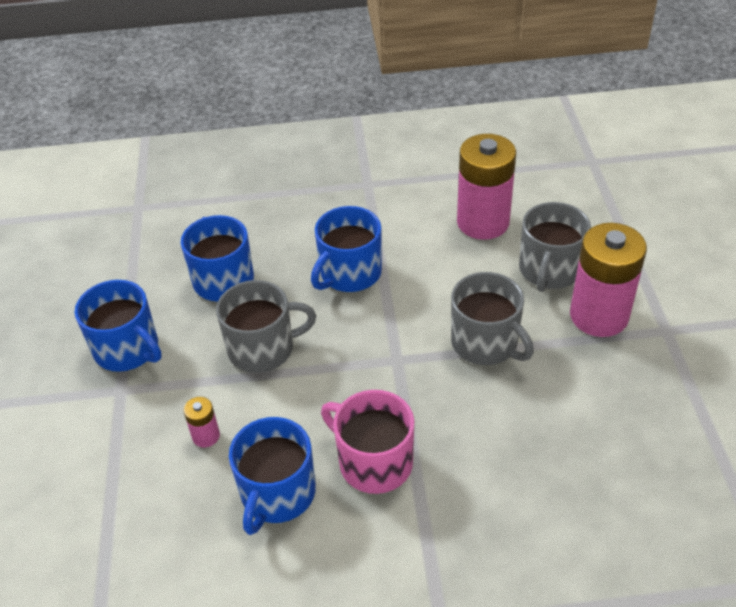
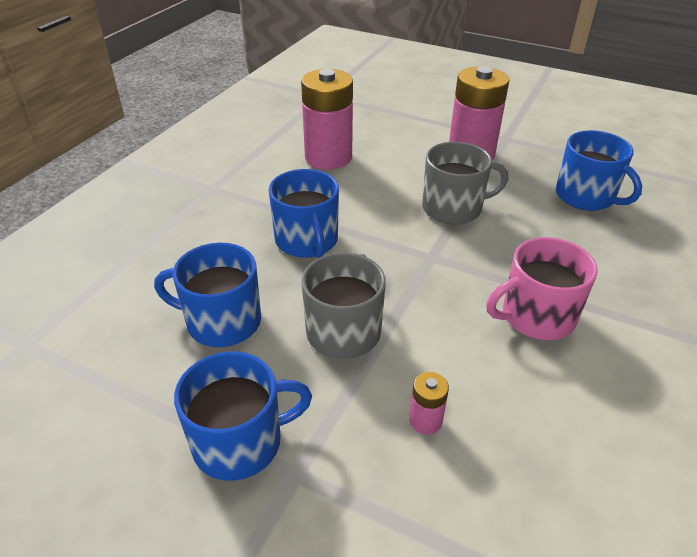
camera: 60 degrees left, 5 degrees down
blue mug [229,417,316,535] -> blue mug moved to [556,130,642,211]
grey mug [519,202,591,292] -> none

